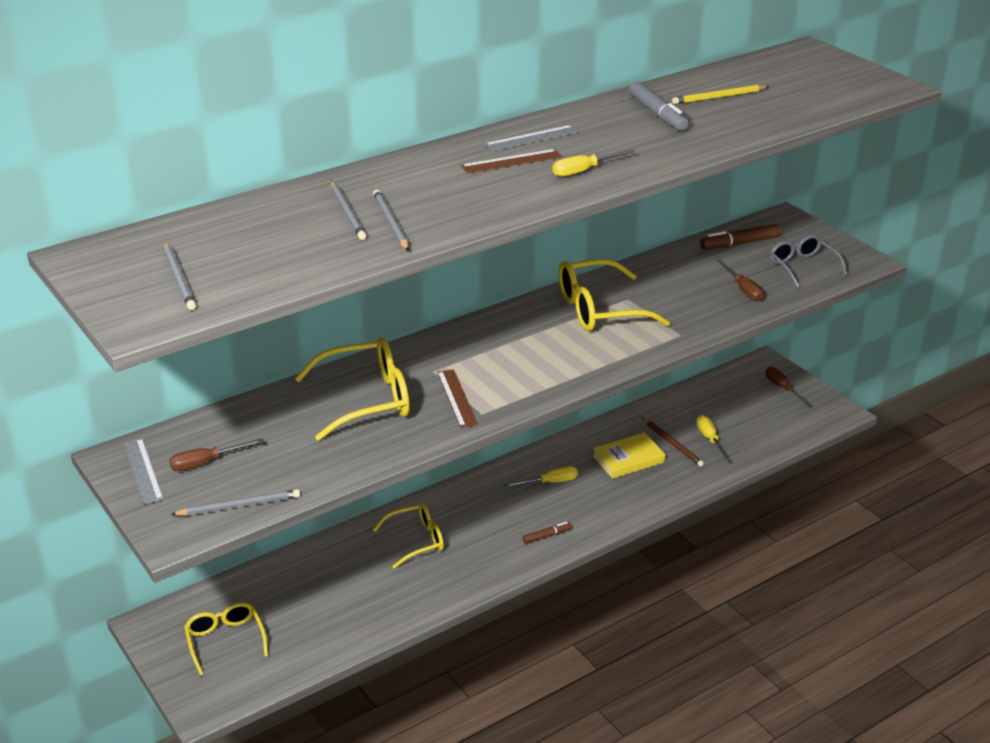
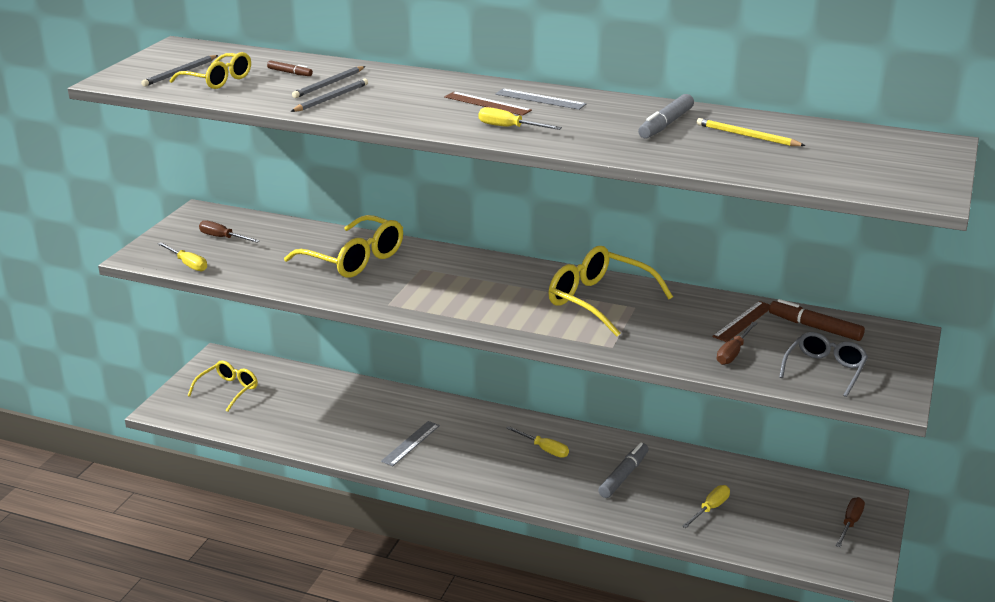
camera: 55 degrees right, 5 degrees down
grey ruler [124,438,164,504] -> grey ruler moved to [381,421,440,466]
grey pencil [171,489,300,516] -> yellow screwdriver [157,242,207,271]
yellow glasses [373,503,444,569] -> yellow glasses moved to [170,52,251,89]
brown ruler [437,369,478,428] -> brown ruler moved to [712,301,770,342]
brown marker [523,522,572,544] -> brown marker moved to [267,61,313,76]
yellow book [593,433,665,479] -> grey marker [598,442,648,498]
brown pencil [642,417,704,467] -> none

